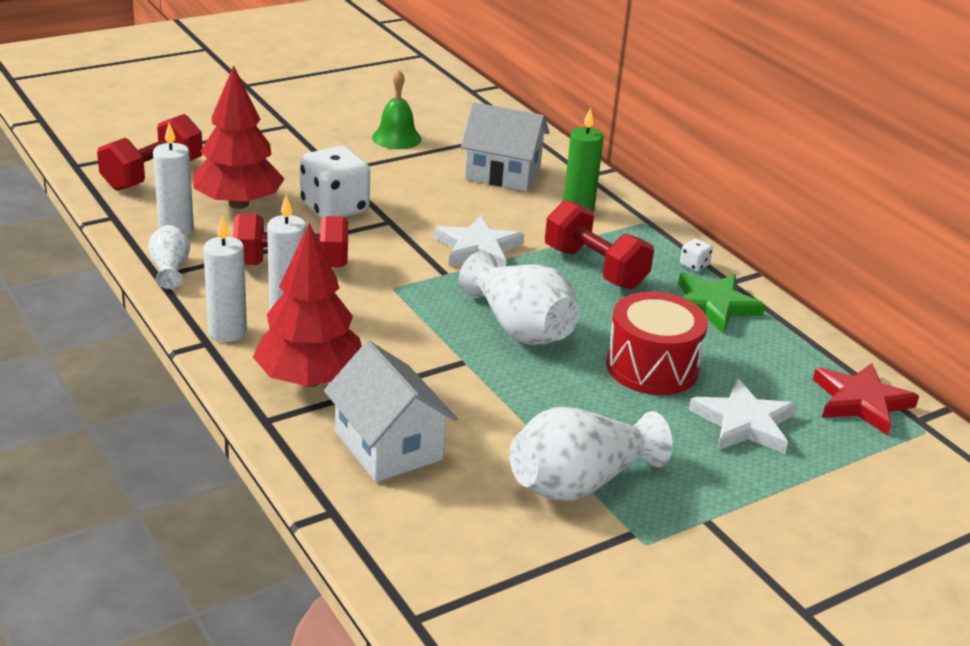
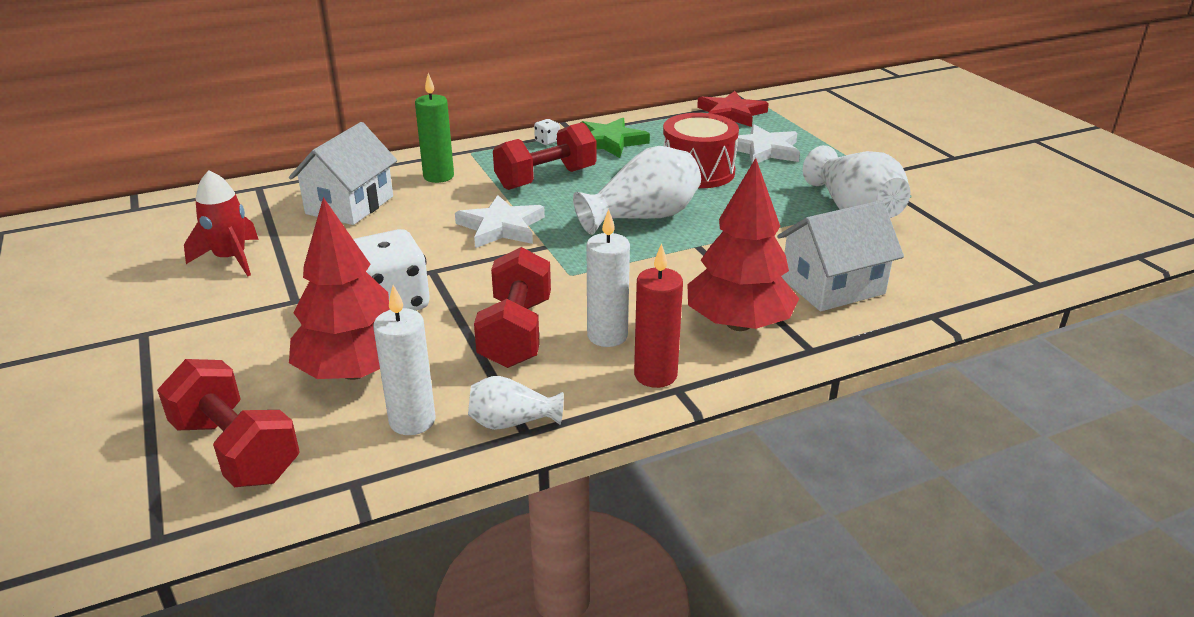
camera: 80 degrees left, 0 degrees up
white candle [203,216,247,342] -> red candle [634,243,683,388]
green bell [372,70,421,149] -> red rocket [184,170,259,276]

